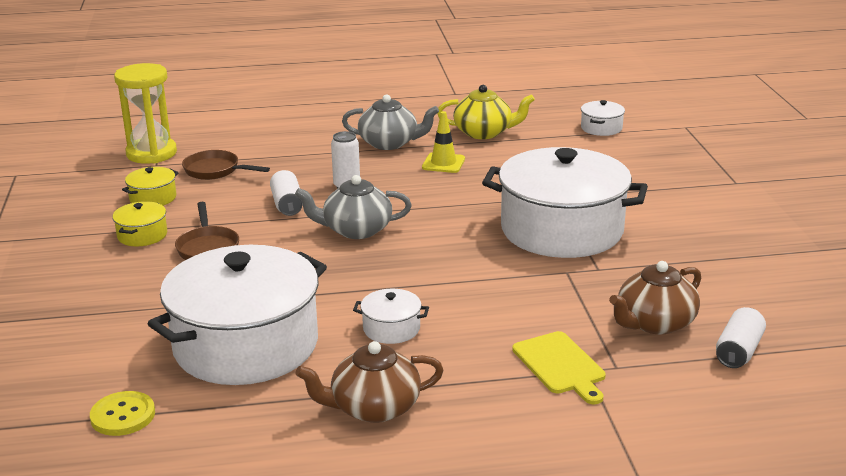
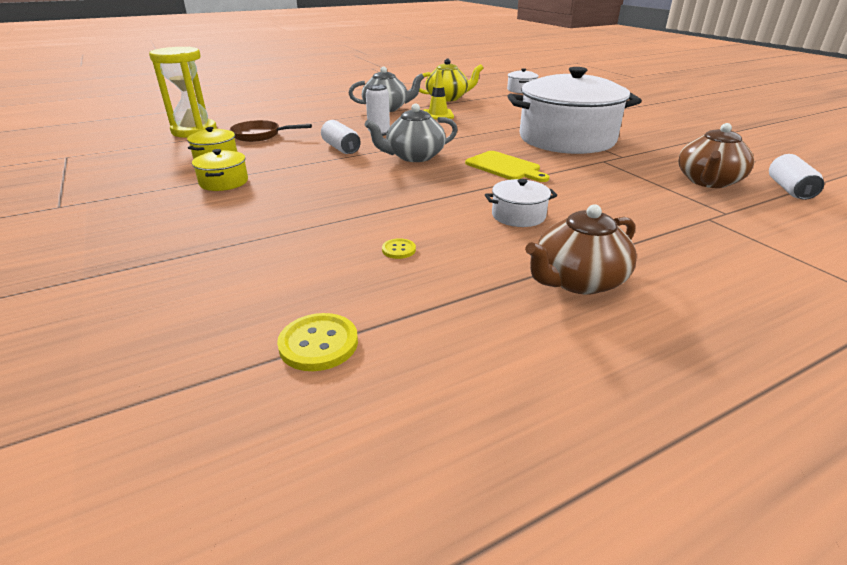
camera: 20 degrees left, 5 degrees up
white pot [147,245,327,385] -> yellow button [382,238,416,259]
brown pan [175,201,239,260] -> none
yellow cutting board [512,331,606,405] -> yellow cutting board moved to [465,151,549,182]

